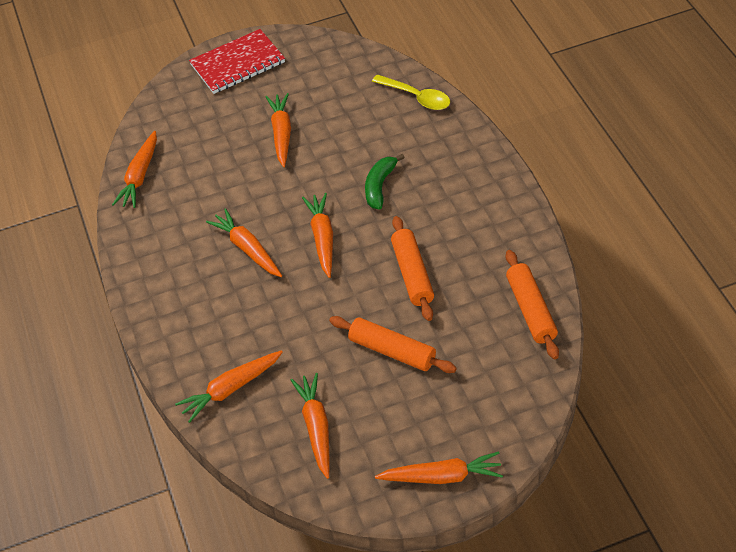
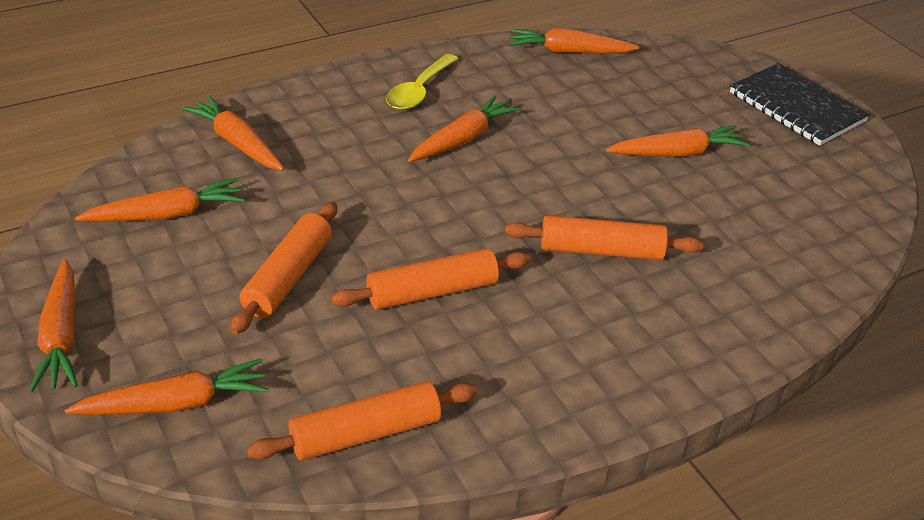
camera: 75 degrees right, 10 degrees down
red notebook [189,29,285,94] -> black notebook [730,63,870,146]
orange carrot [302,193,333,278] -> orange carrot moved to [65,359,269,415]
green banana [365,154,405,210] -> orange rolling pin [505,215,703,260]
yellow spoon [372,74,450,110] -> yellow spoon moved to [386,54,458,110]

